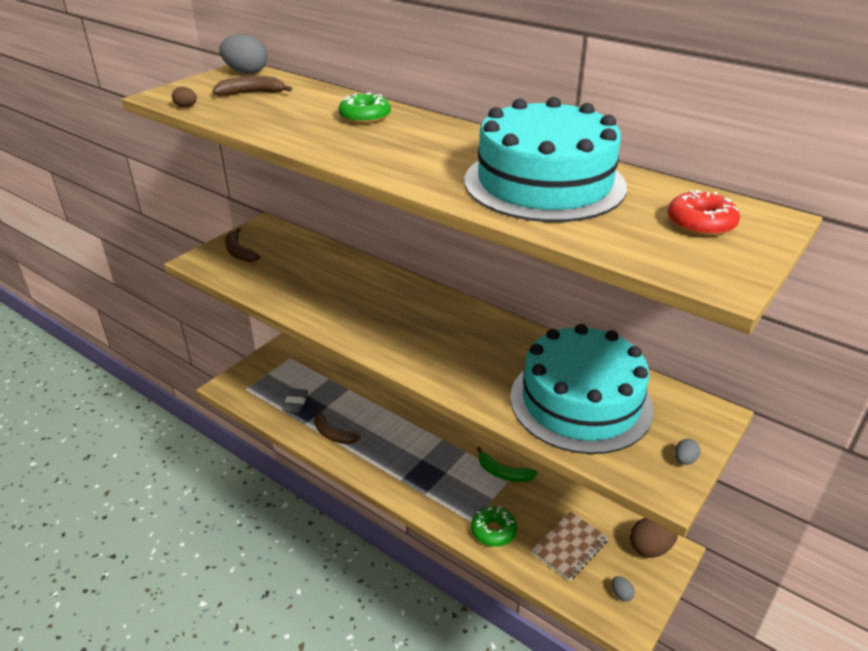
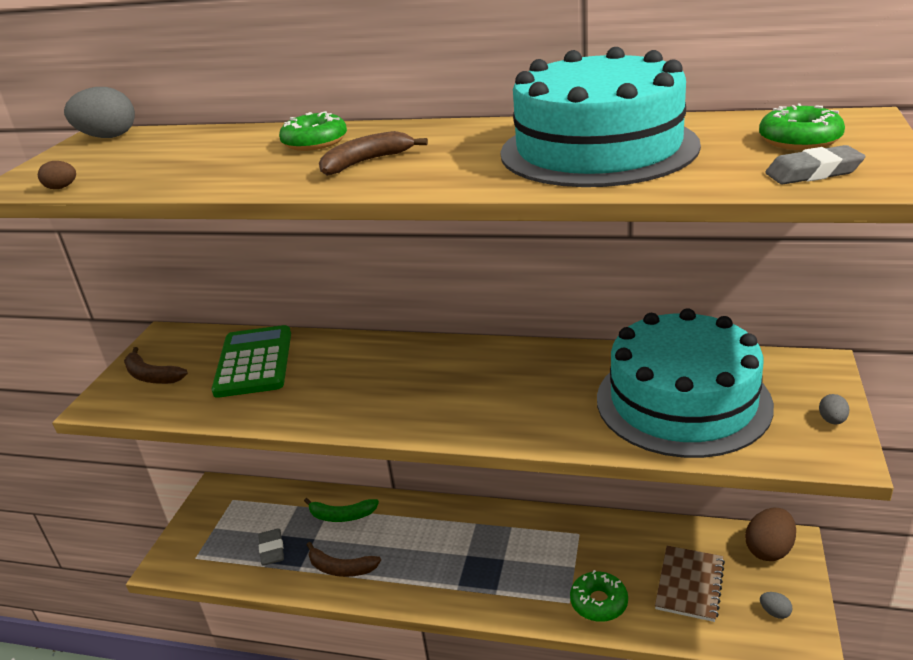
camera: 20 degrees left, 5 degrees down
brown banana [212,76,292,96] -> brown banana moved to [319,131,428,176]
green banana [477,447,537,482] -> green banana moved to [304,498,379,522]
red donut [668,190,740,236] -> green donut [759,103,845,150]
none -> green calculator [212,325,291,398]
none -> grey eraser [765,145,865,184]

